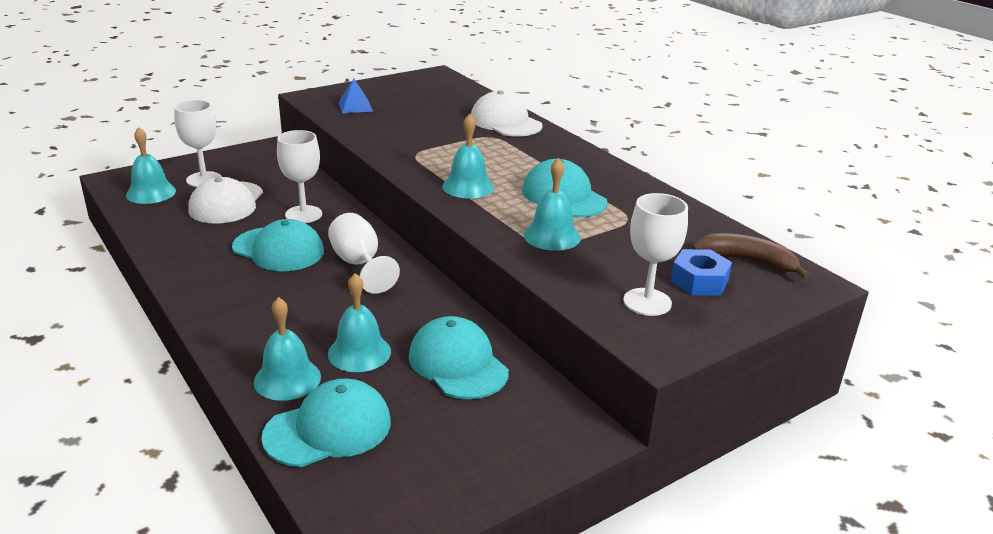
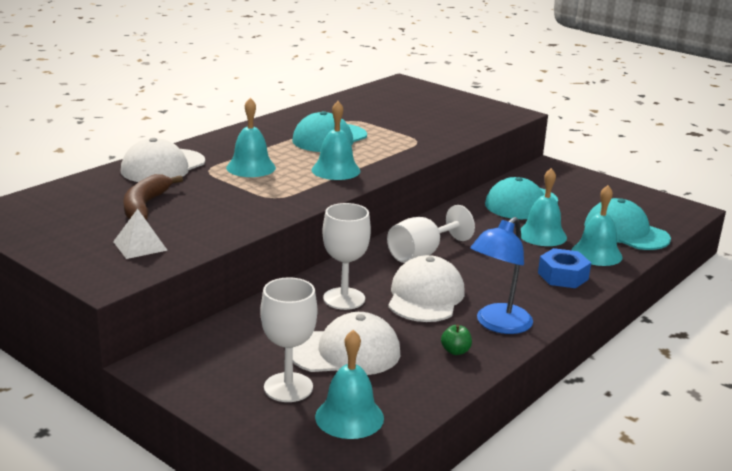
camera: 105 degrees left, 5 degrees down
turquoise cap [232,219,324,271] -> white cap [388,255,465,322]
blue pyramid [338,79,373,113] -> white pyramid [113,209,168,259]
turquoise bell [524,158,581,251] -> turquoise bell moved to [226,98,276,177]
white goblet [623,193,688,316] -> none
blue nut [671,249,732,295] -> blue nut moved to [538,248,591,288]
brown banana [692,233,810,279] -> brown banana moved to [123,174,183,220]
none -> green apple [441,325,472,355]
none -> blue lamp [470,217,533,334]

